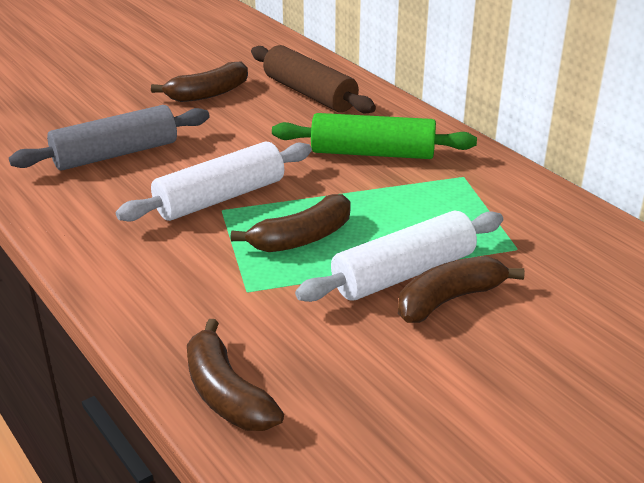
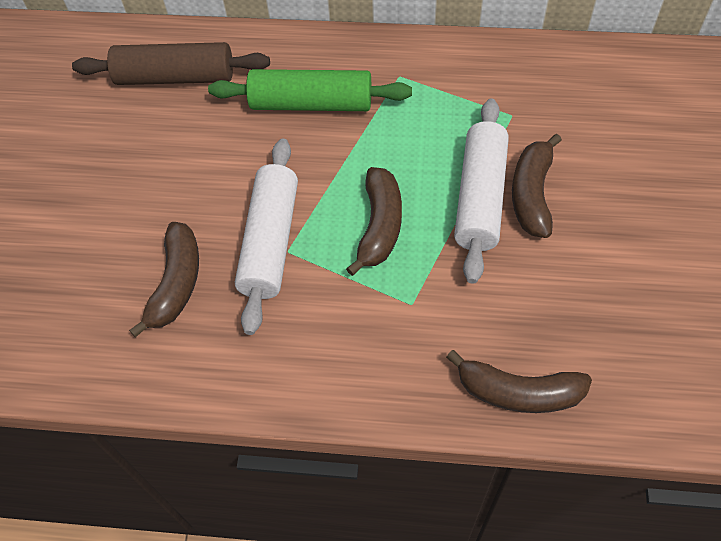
camera: 45 degrees left, 25 degrees up
grey rolling pin [9,105,210,171] -> none
brown banana [151,61,248,102] -> brown banana moved to [129,222,199,338]
green rolling pin [272,113,477,159] -> green rolling pin turned 45 degrees clockwise [208,69,412,111]

